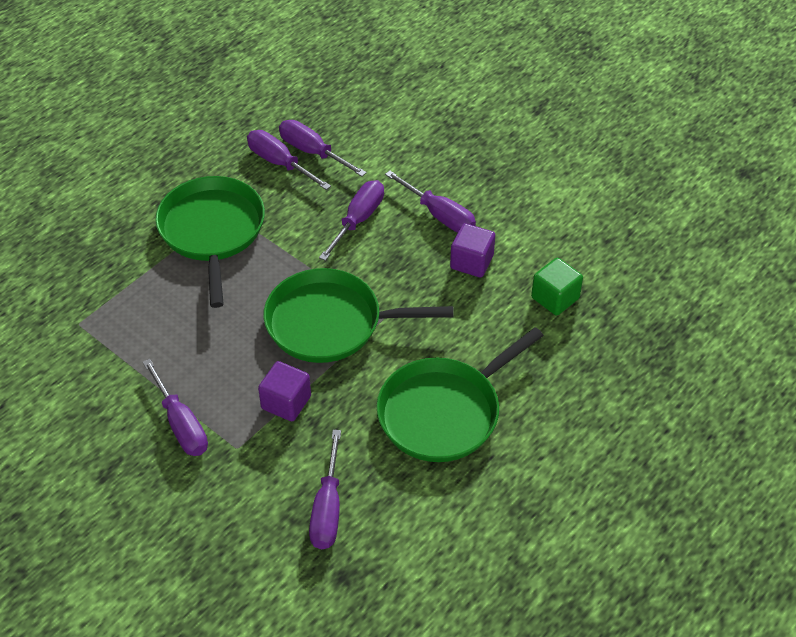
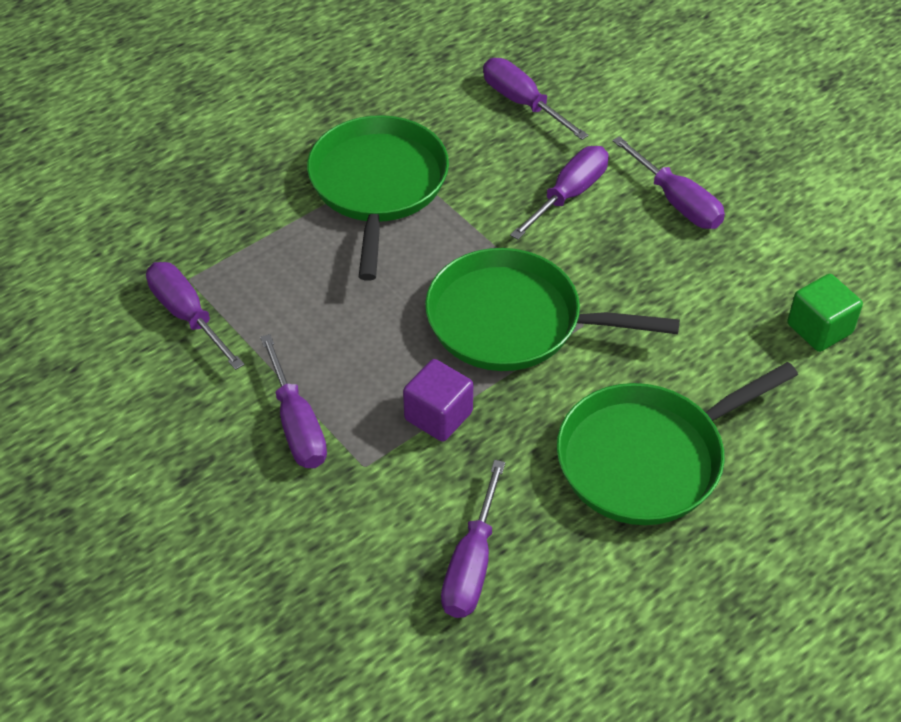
camera: 10 degrees right, 0 degrees up
purple screwdriver [247,130,331,190] -> purple screwdriver moved to [146,262,245,370]
purple cube [450,223,495,278] -> none

